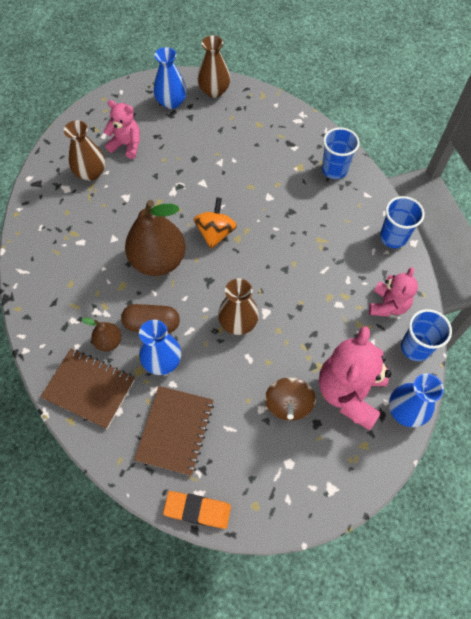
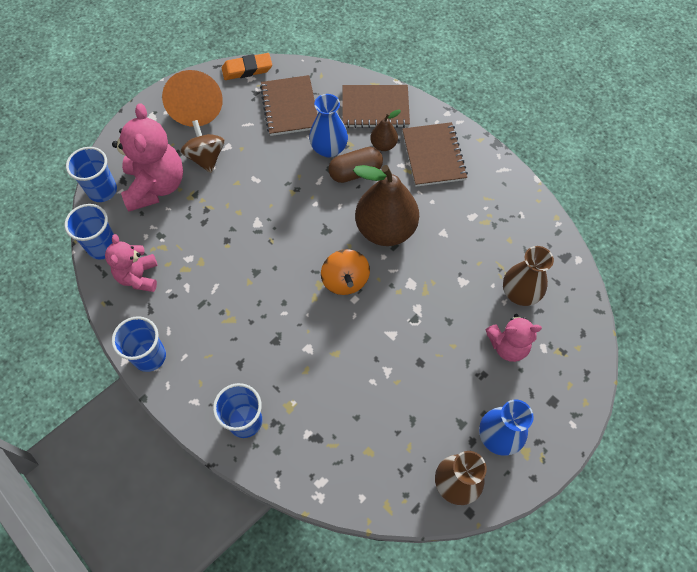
camera: 155 degrees right, 0 degrees up
brown vase [218,278,259,335] -> none
blue vase [389,373,444,427] -> blue cup [66,147,117,202]
none -> orange cone [162,70,223,127]
none -> brown notebook [402,122,468,187]

